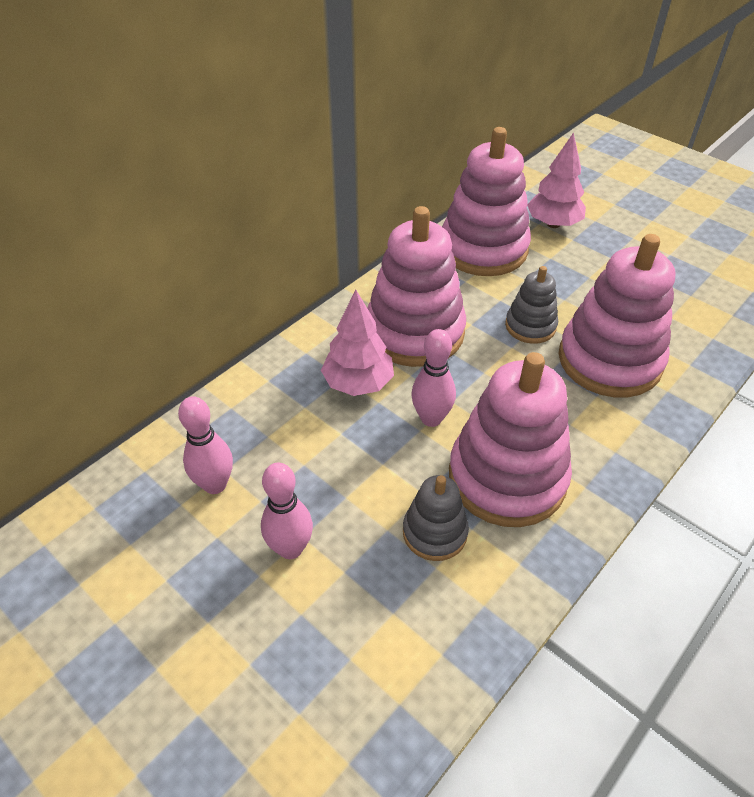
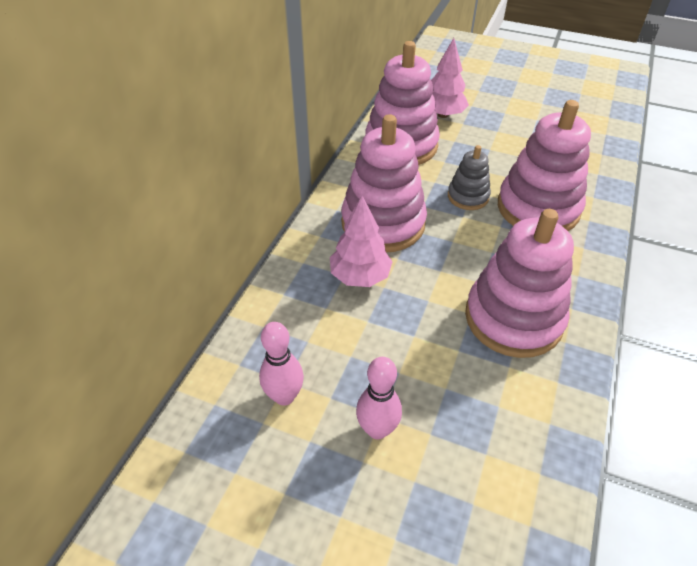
camera: 20 degrees left, 0 degrees up
grey stacking toy [403,475,469,561] -> none
pink bowling pin [411,329,456,427] -> none

